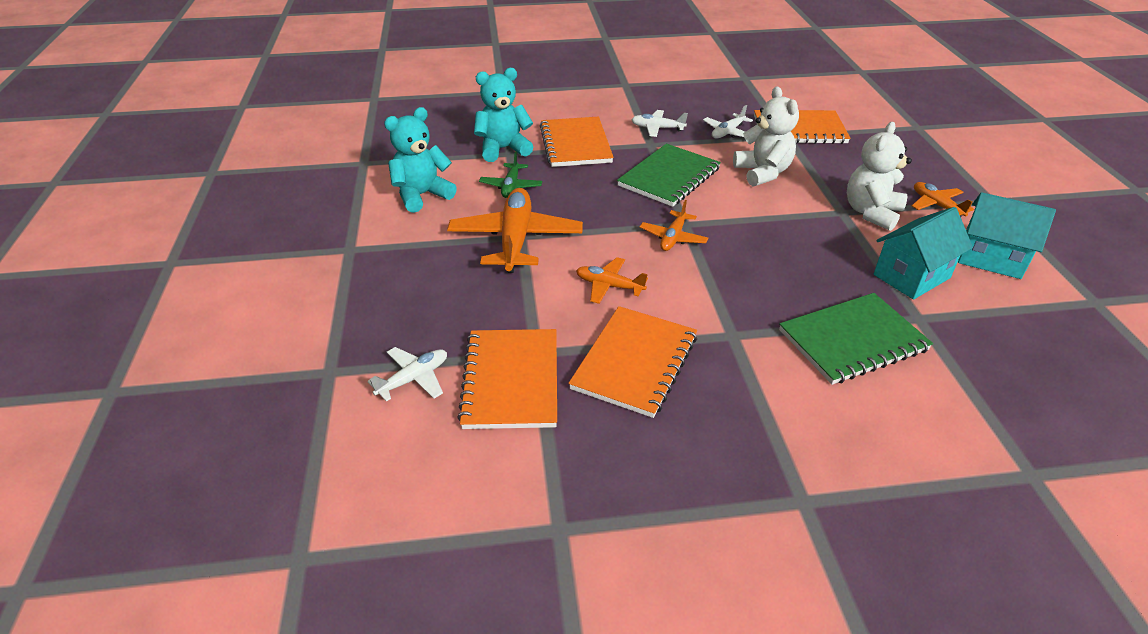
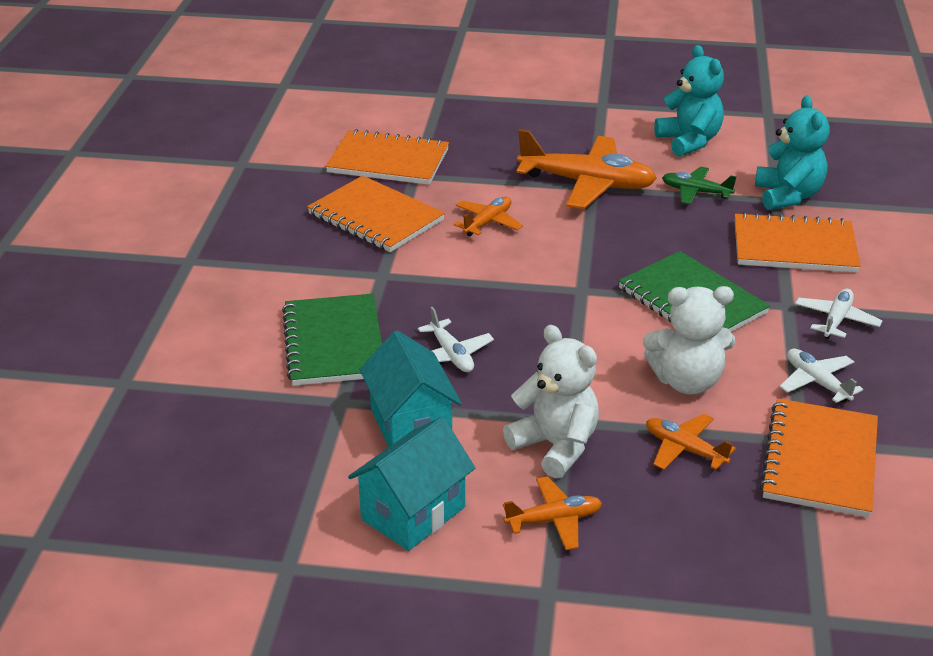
camera: 105 degrees right, 5 degrees down
white plane [368,347,447,402] -> white plane moved to [418,307,494,372]
orange plane [640,200,708,251] -> orange plane moved to [646,414,736,470]

